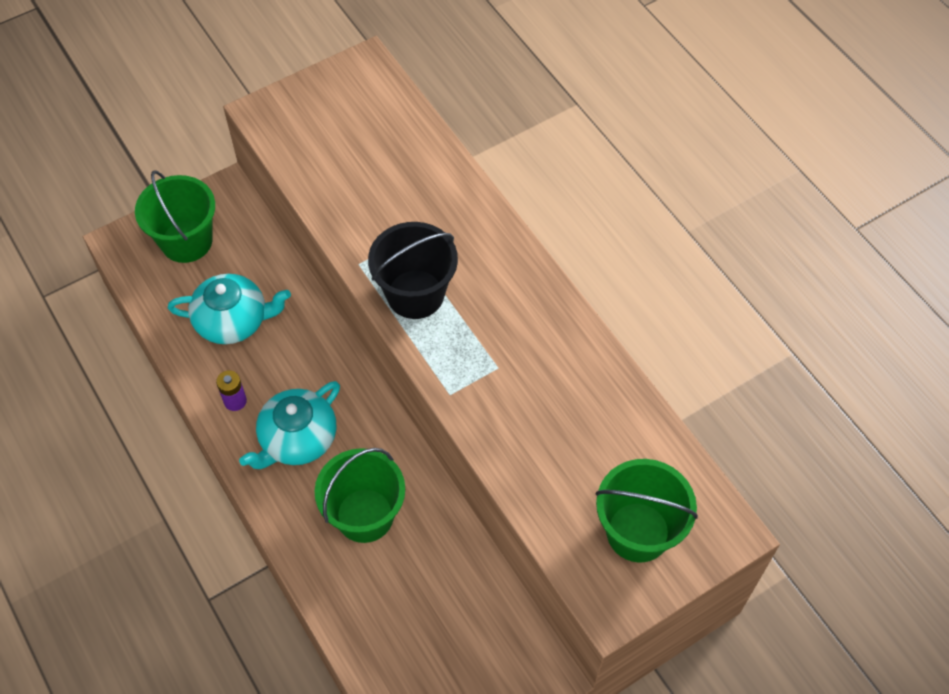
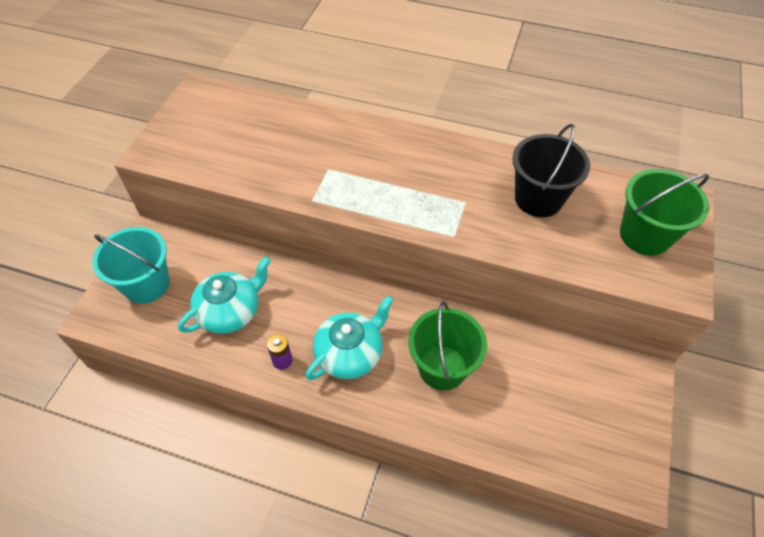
camera: 40 degrees left, 5 degrees down
green bucket [135,170,215,263] -> turquoise bucket [92,227,170,304]
turquoise teapot [239,381,340,469] -> turquoise teapot turned 135 degrees counterclockwise [305,296,393,380]
black bucket [368,222,458,319] -> black bucket moved to [512,124,590,217]

